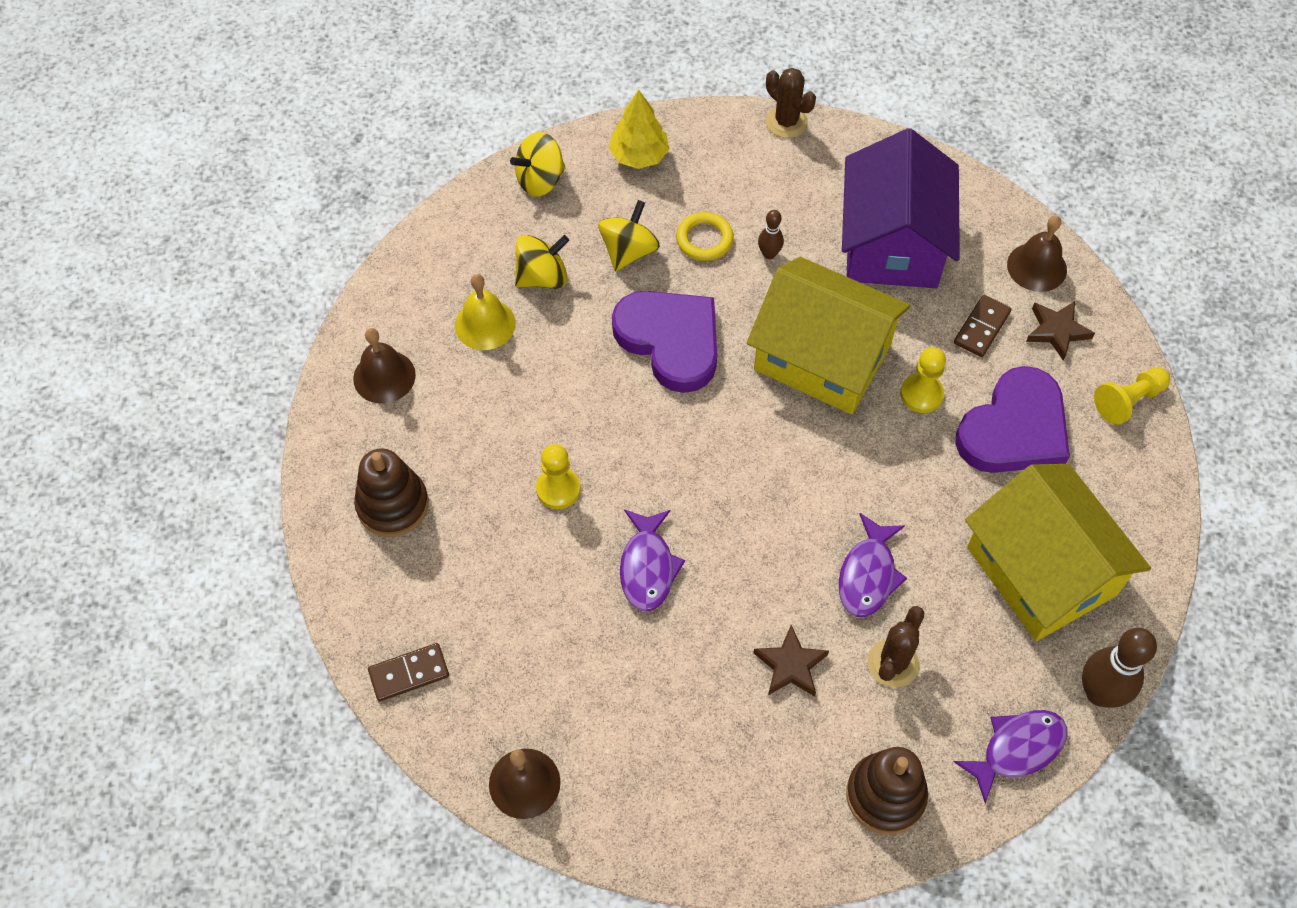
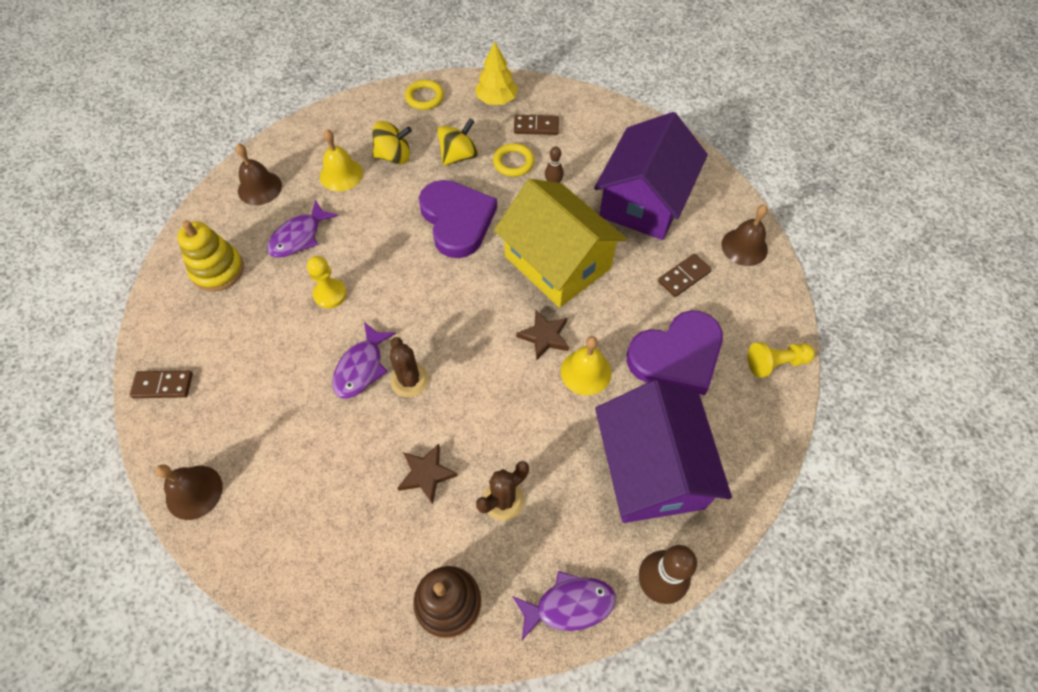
camera: 20 degrees right, 0 degrees up
brown stacking toy [354,448,429,537] -> yellow stacking toy [177,220,244,292]
yellow spinning top [510,132,566,197] -> yellow ring [405,80,444,110]
brown cactus [766,68,816,138] -> brown cactus moved to [390,337,429,397]
purple fish [838,513,907,617] -> purple fish moved to [267,200,338,258]
yellow pawn [900,347,946,413] -> none
yellow house [965,464,1151,641] -> purple house [595,380,732,523]
brown star [1026,301,1095,361] -> brown star moved to [516,310,569,360]
none -> brown domino [514,115,559,135]
none -> yellow bell [561,336,611,395]

